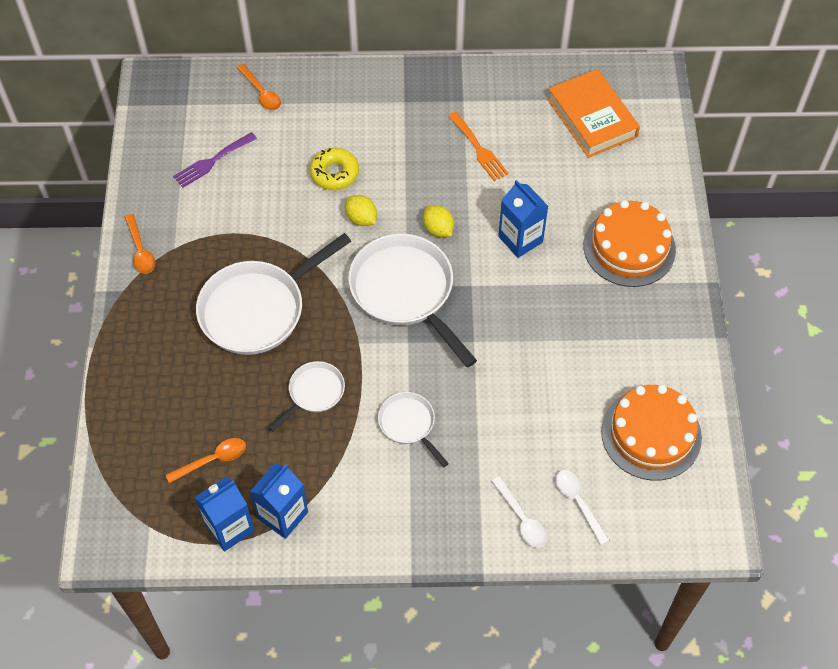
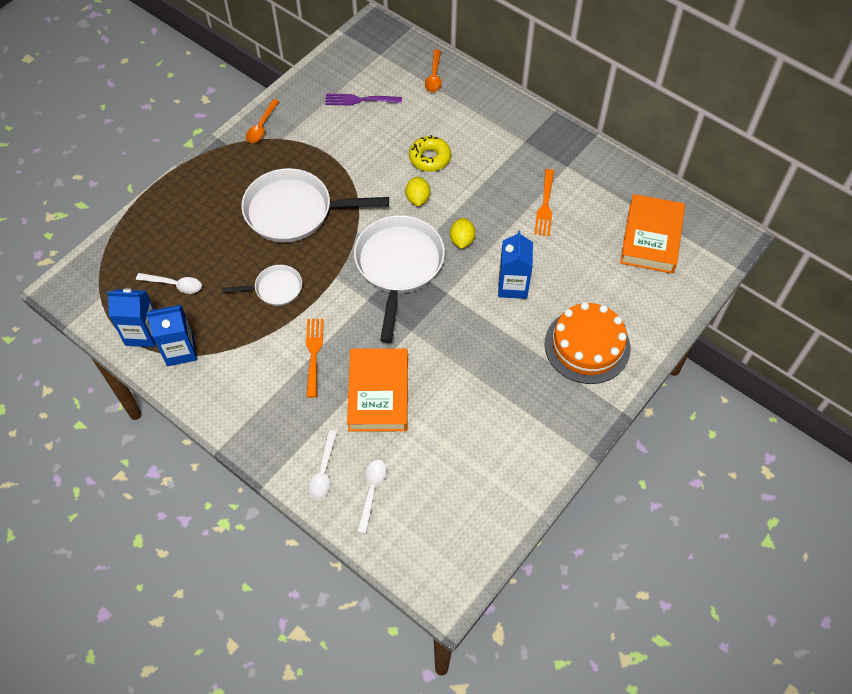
camera: 40 degrees right, 0 degrees up
orange spoon [166,438,246,483] -> white spoon [136,273,202,294]
white pan [378,392,449,467] -> orange fork [306,319,324,398]
orange cake [601,385,702,481] -> none
none -> orange book [347,349,408,432]

